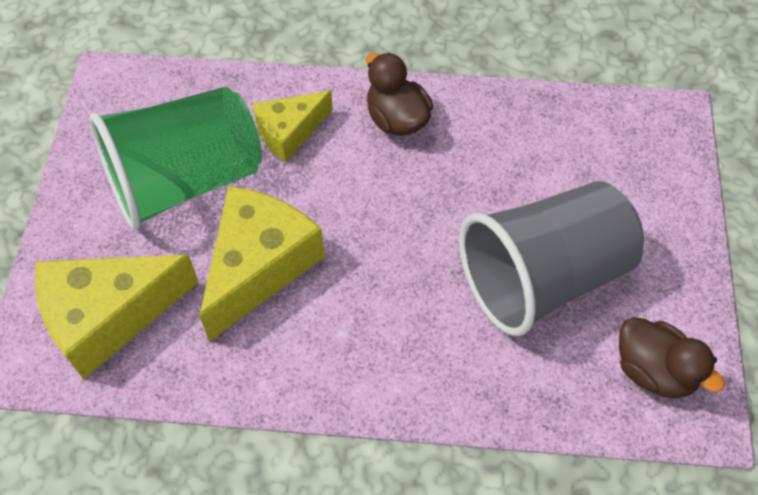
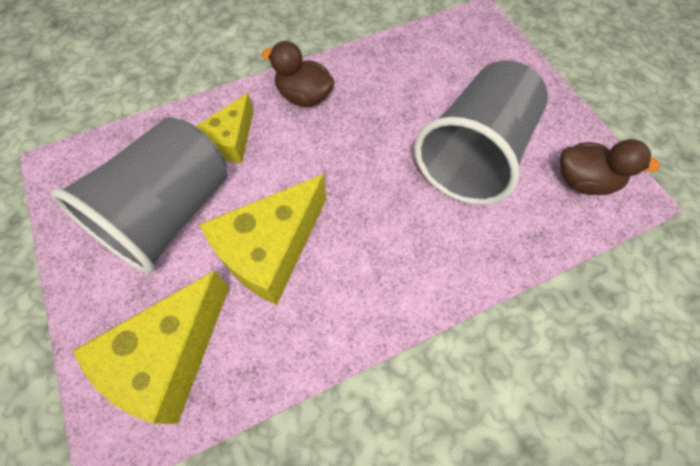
camera: 30 degrees left, 5 degrees up
green cup [90,87,262,230] -> grey cup [51,117,228,274]
yellow cheese [199,186,324,342] -> yellow cheese turned 135 degrees counterclockwise [199,174,326,305]

